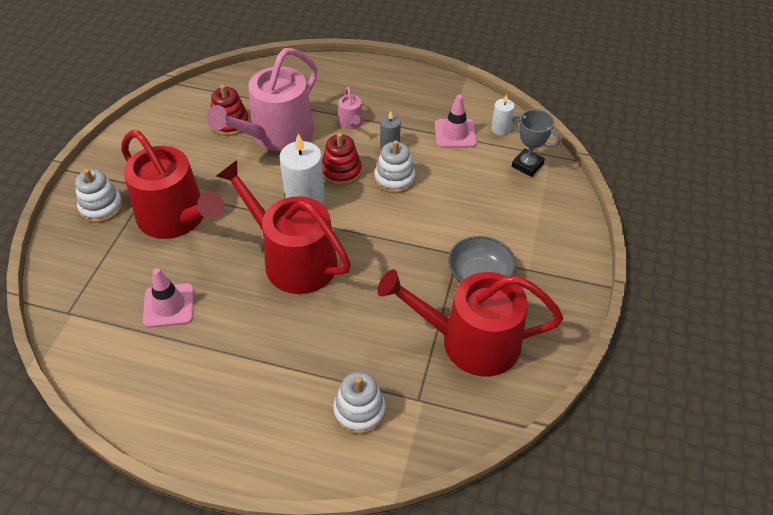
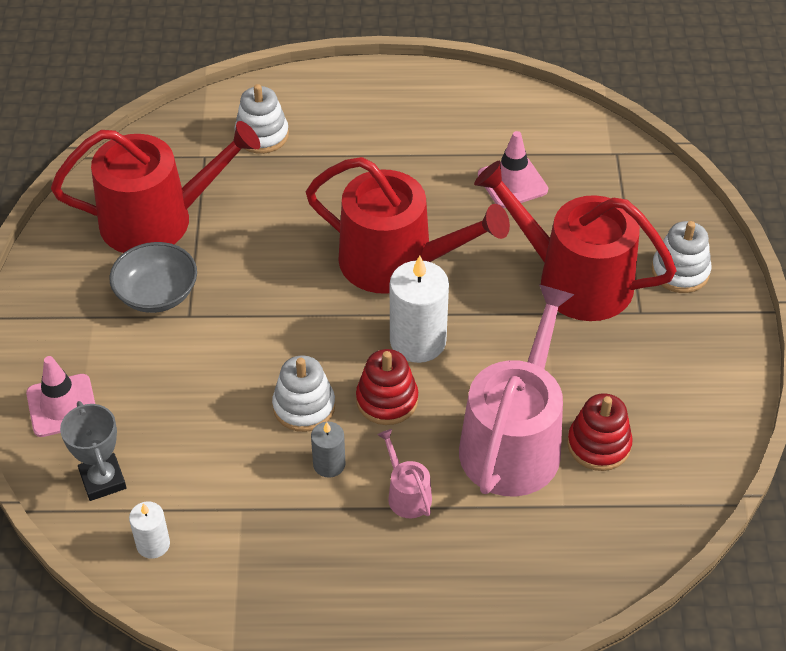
camera: 165 degrees right, 0 degrees up
pink traffic cone [435,95,477,148] -> pink traffic cone moved to [26,356,95,437]
grey trophy [511,109,560,177] -> grey trophy turned 45 degrees clockwise [60,401,126,501]

